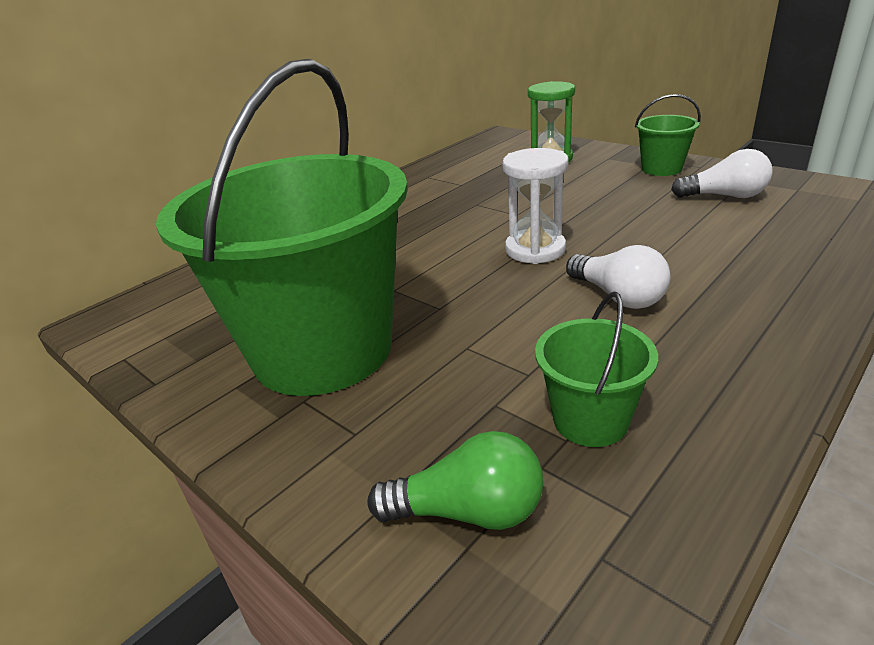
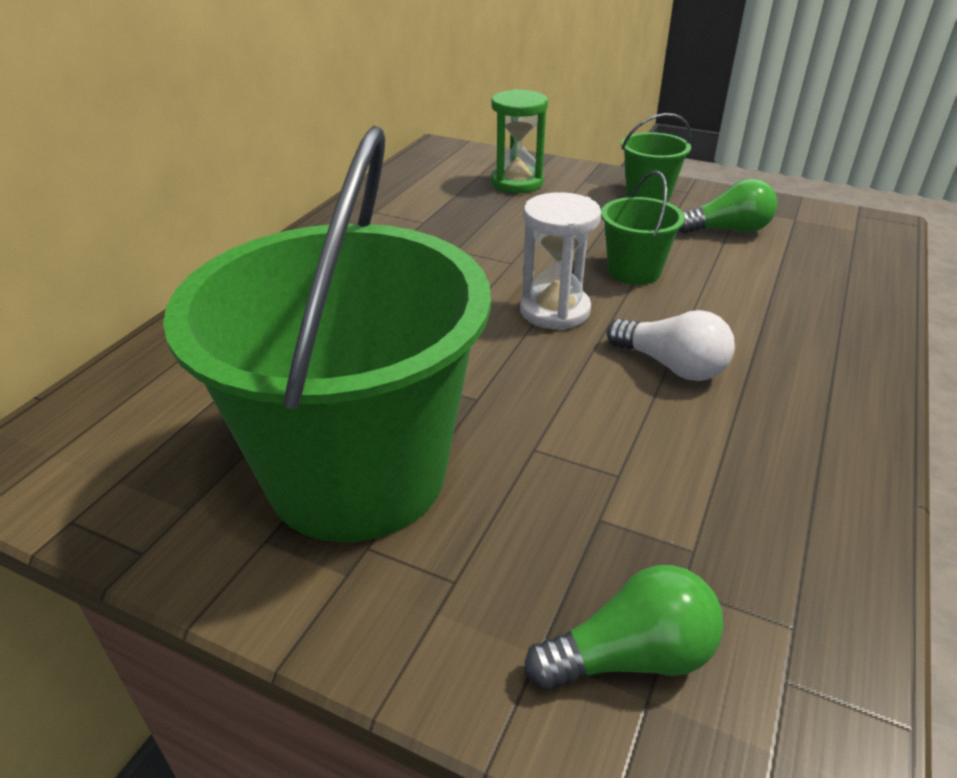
camera: 20 degrees left, 5 degrees up
green bucket [535,292,658,447] -> green bucket moved to [601,171,685,285]
white light bulb [671,149,773,198] -> green light bulb [678,178,777,234]

